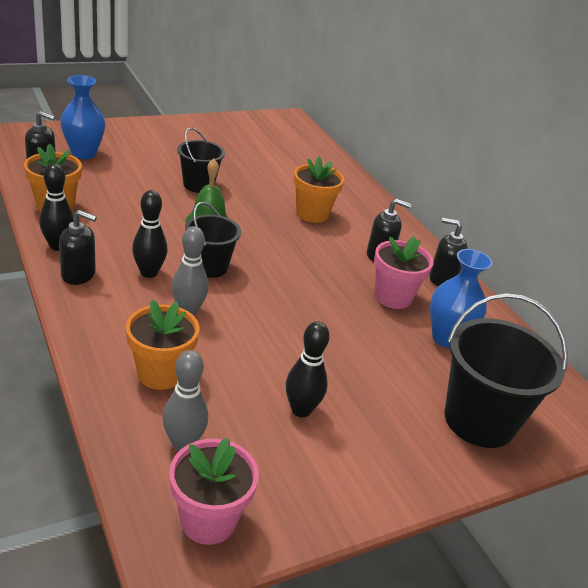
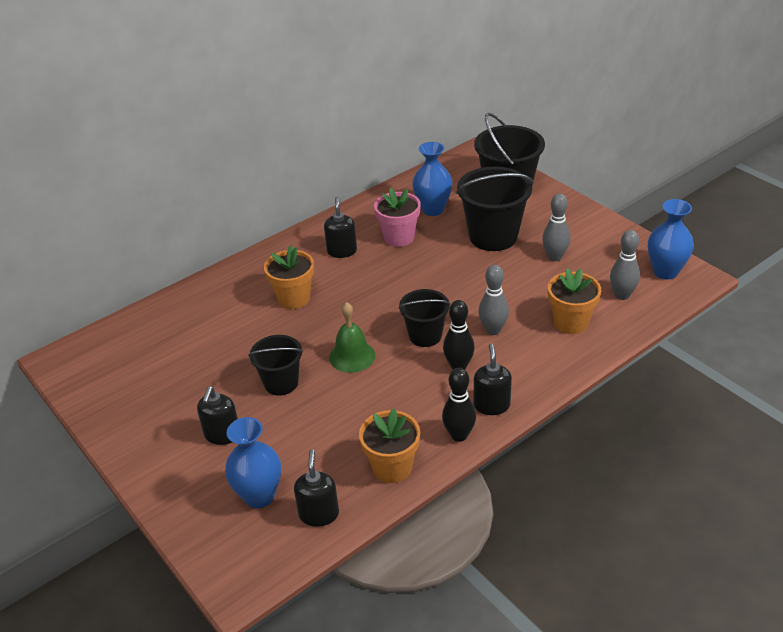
camera: 95 degrees left, 5 degrees up
pink flower pot [169,438,259,545] -> blue vase [648,199,694,280]
black bowling pin [286,321,330,417] -> grey bowling pin [542,193,570,261]
black soap dispenser [429,218,468,286] -> black soap dispenser moved to [197,386,238,445]
none -> black bucket [456,166,533,251]

